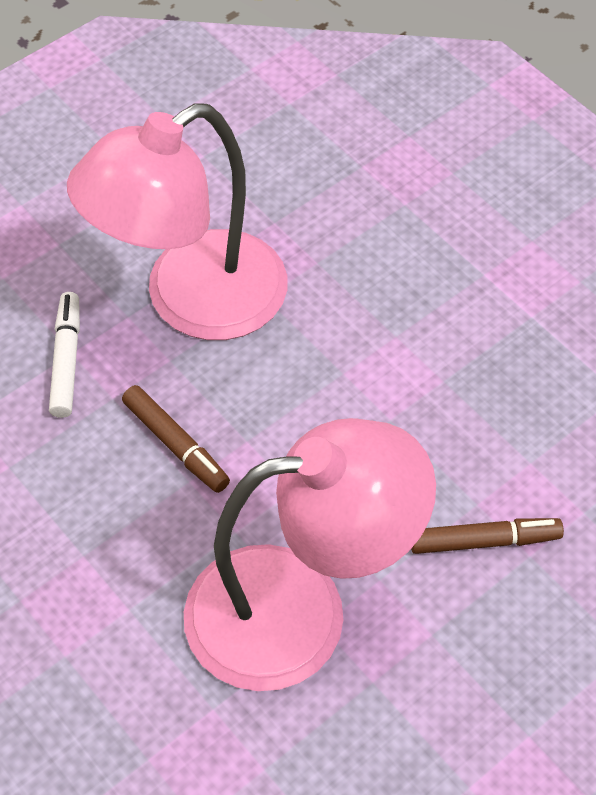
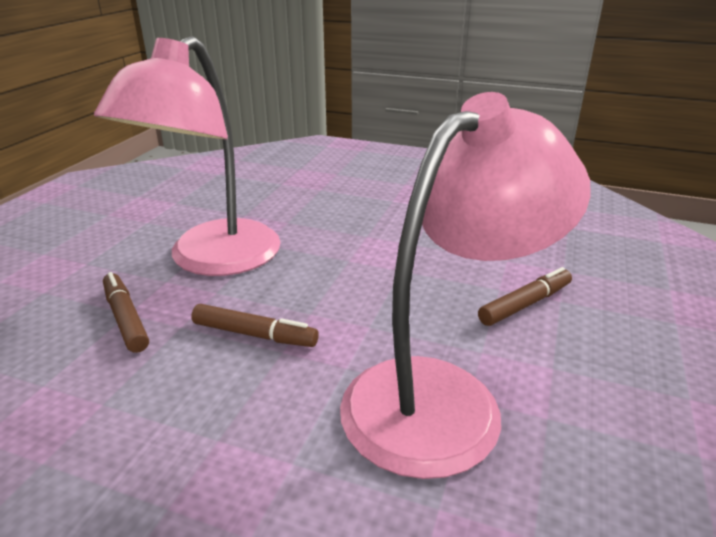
camera: 30 degrees left, 25 degrees down
white marker [49,292,80,418] -> brown marker [103,272,149,353]

